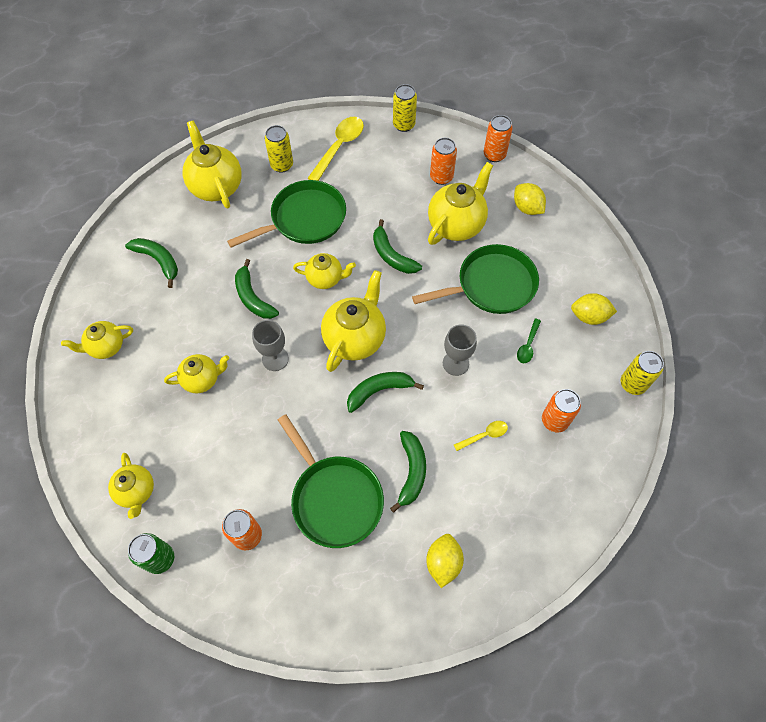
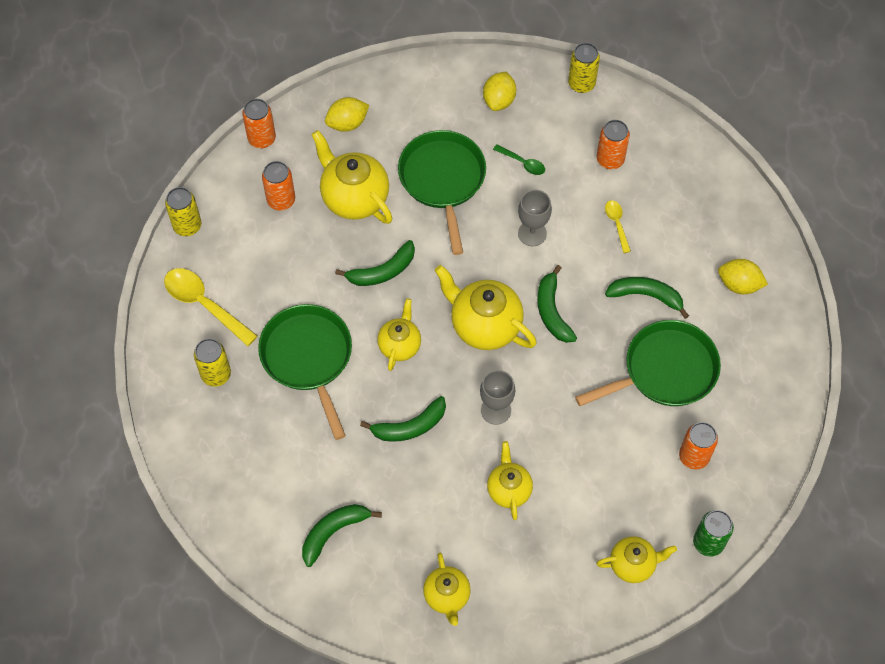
camera: 80 degrees left, 0 degrees up
yellow teapot [183,121,242,209] -> none

